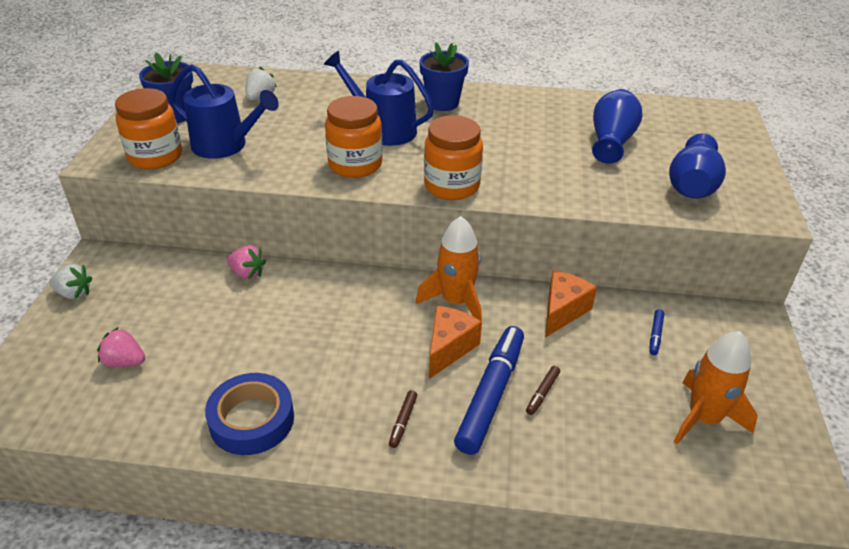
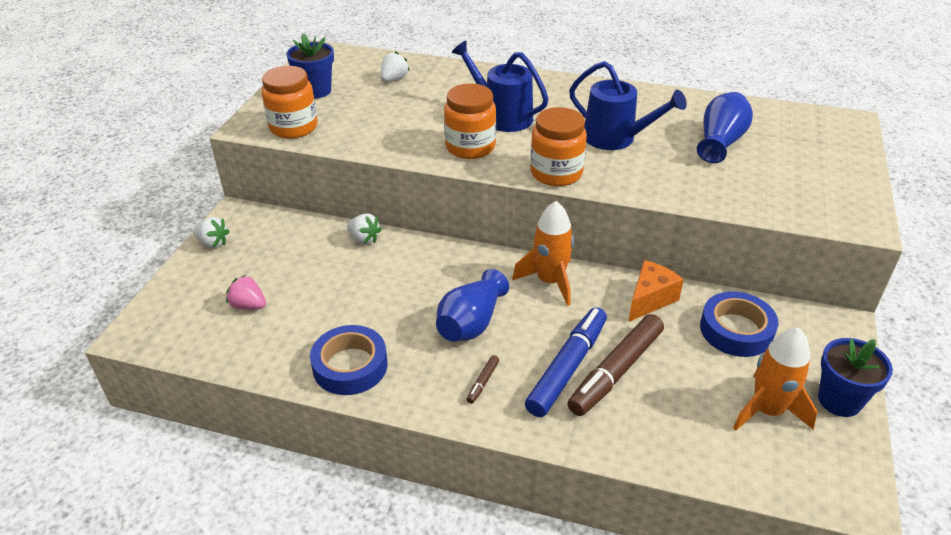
camera: 10 degrees right, 0 degrees up
blue watering can [169,64,279,159] -> blue watering can moved to [569,61,687,150]
pink strawberry [227,245,266,279] -> white strawberry [347,213,382,244]
blue flower pot [419,42,469,111] -> blue flower pot moved to [818,338,893,417]
orange cheese [429,306,482,379] -> none
brown marker [526,366,560,415] -> brown marker [567,314,664,416], size x2.44
blue marker [649,309,664,355] -> blue tape [700,291,778,357]
blue vase [669,133,726,198] -> blue vase moved to [436,269,509,341]

